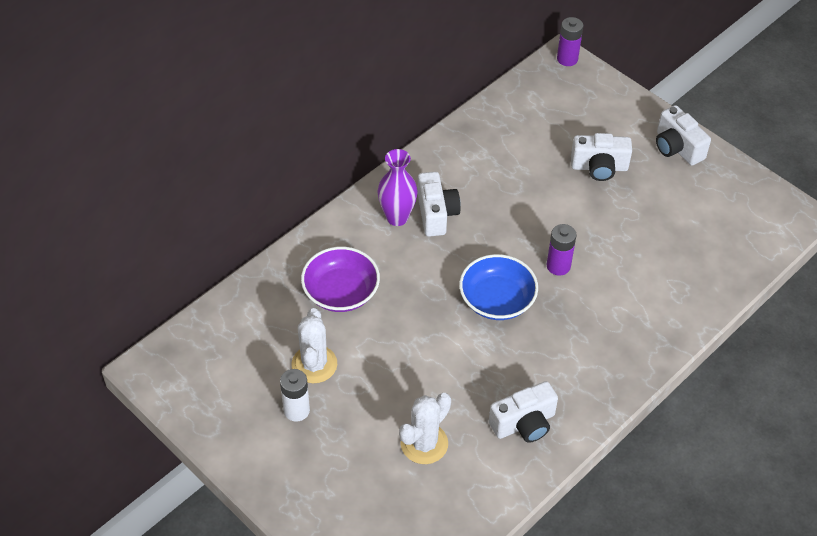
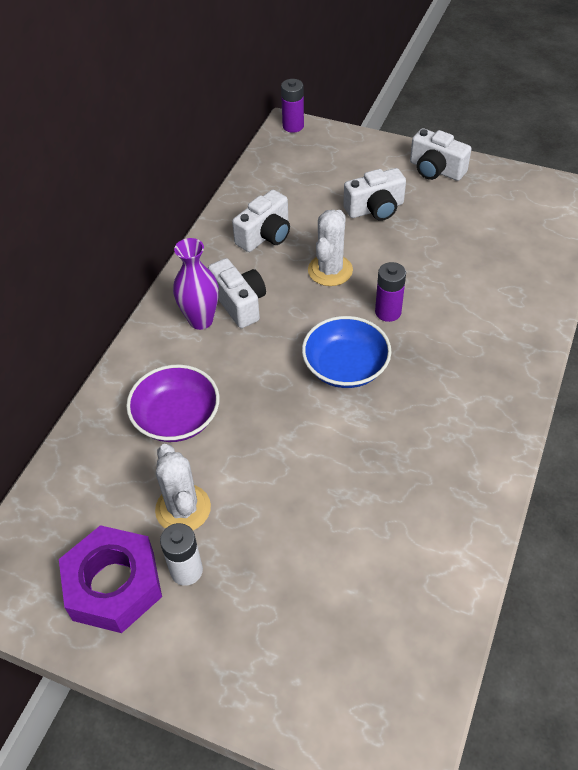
camera: 20 degrees left, 0 degrees up
white cactus [399,393,451,464] -> white cactus moved to [308,210,353,286]
white camera [489,381,558,443] -> white camera moved to [232,190,290,252]
none -> purple nut [59,525,162,633]

